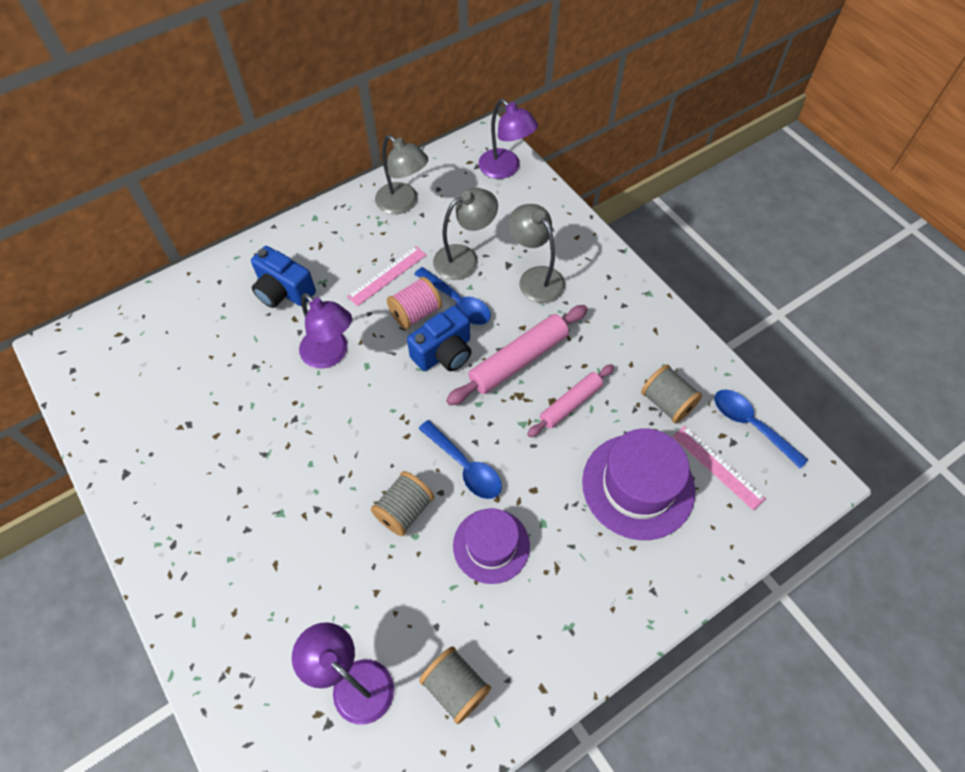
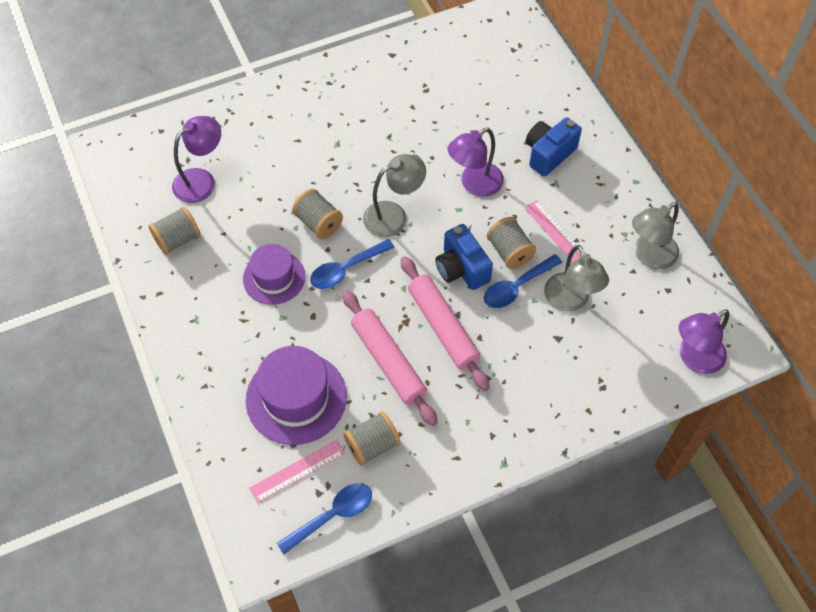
camera: 100 degrees right, 0 degrees up
pink spool [387,277,442,329] -> grey spool [487,217,536,269]
grey lamp [509,204,565,303] -> grey lamp moved to [363,154,426,237]
pink rolling pin [527,364,614,437] -> pink rolling pin [343,291,437,426], size x1.55

